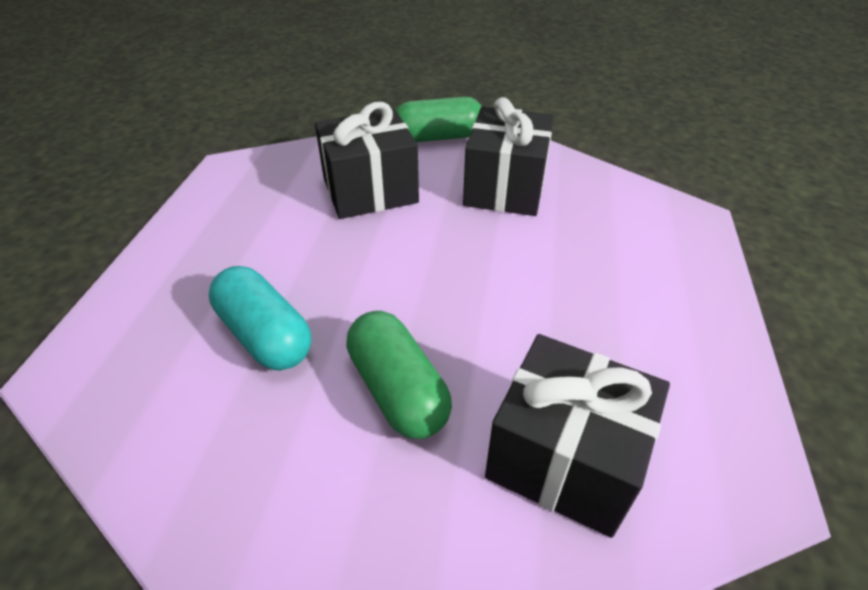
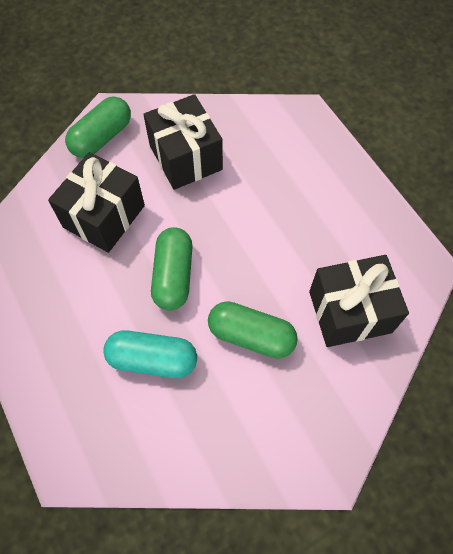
camera: 40 degrees left, 20 degrees up
none -> green capsule [151,227,193,311]

